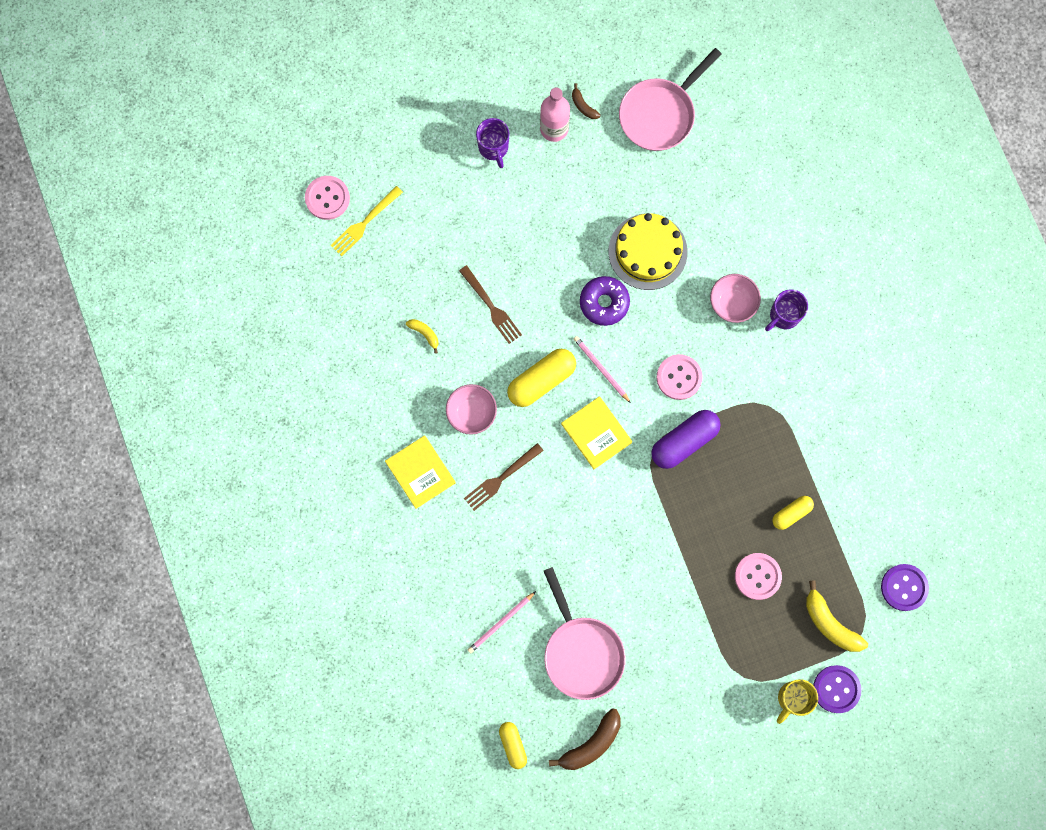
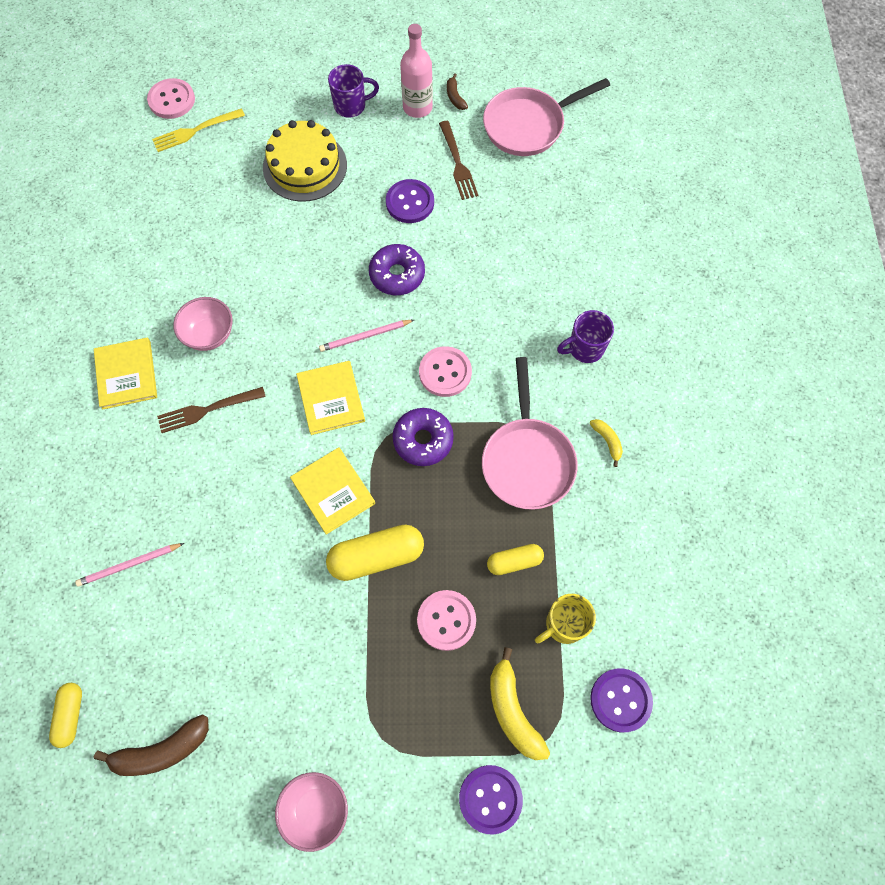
camera: 20 degrees right, 10 degrees down
yellow banana [406,319,438,354] -> yellow banana moved to [590,419,623,467]
brown fork [459,265,522,344] -> brown fork moved to [439,121,478,200]
purple mug [476,118,509,168] -> purple mug turned 105 degrees counterclockwise [328,64,379,118]
yellow capsule [507,349,576,407] -> yellow capsule moved to [326,525,424,581]
pink pan [544,567,626,700] -> pink pan moved to [482,357,578,510]
pink pencil [574,336,631,403] -> pink pencil turned 90 degrees counterclockwise [319,320,414,352]
yellow cake [609,213,688,290] -> yellow cake moved to [263,120,347,202]
purple capsule [651,410,721,469] -> purple donut [393,408,454,466]
pink bowl [710,274,761,323] -> pink bowl moved to [275,772,348,852]
yellow mug [777,679,818,724] -> yellow mug moved to [535,594,596,644]
none -> yellow book [290,447,375,535]
none -> purple button [386,179,434,223]

